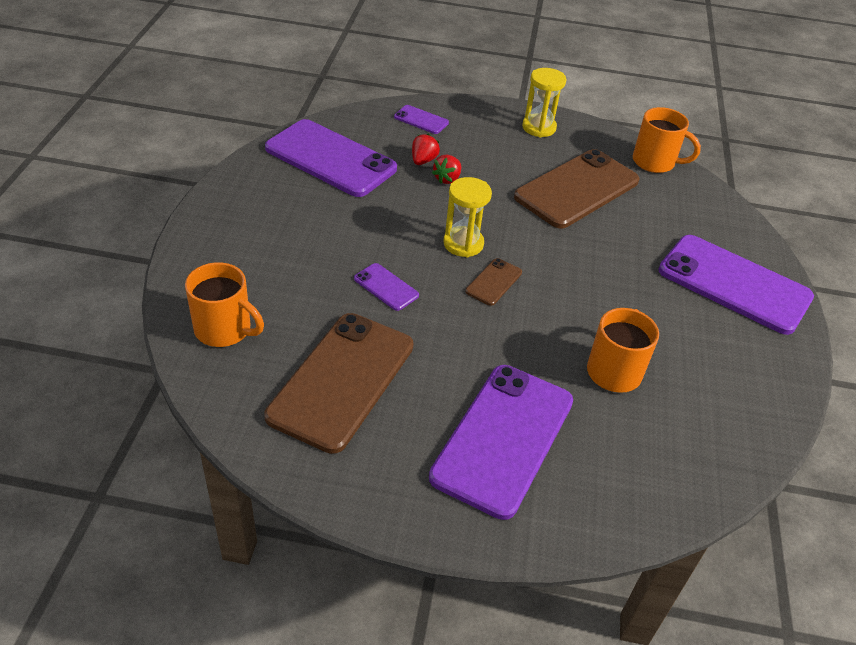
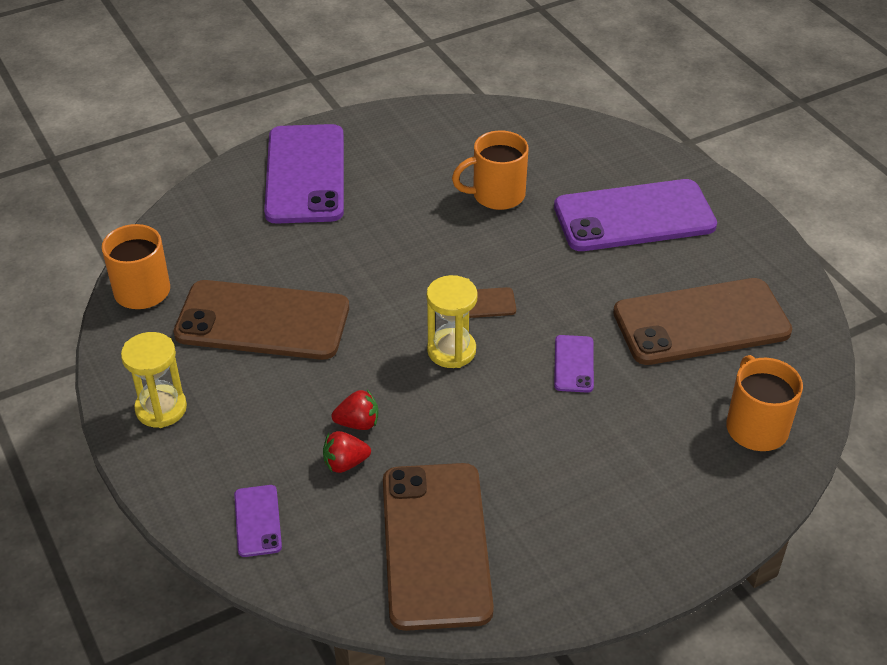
camera: 125 degrees left, 0 degrees up
purple phone [265,119,397,197] -> brown phone [383,463,494,631]

